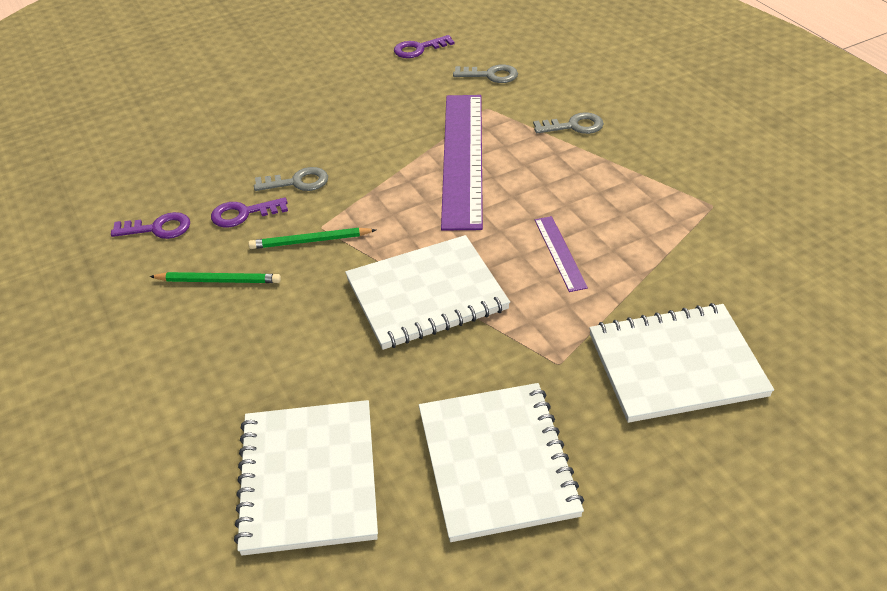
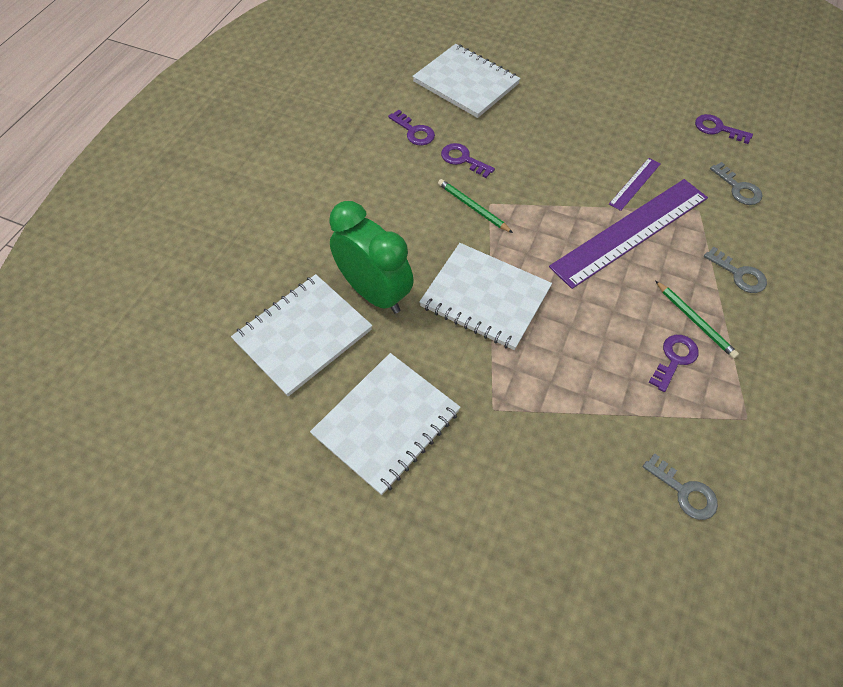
camera: 50 degrees right, 15 degrees up
green pencil [150,272,281,283] -> green pencil moved to [655,280,739,359]
grey key [254,167,328,191] -> grey key moved to [643,453,718,520]
purple ruler [535,216,588,292] -> purple ruler moved to [609,158,661,211]
white notebook [589,303,774,423] -> white notebook moved to [412,44,521,118]
none -> green clock [329,201,414,314]
none -> purple key [648,335,698,392]

